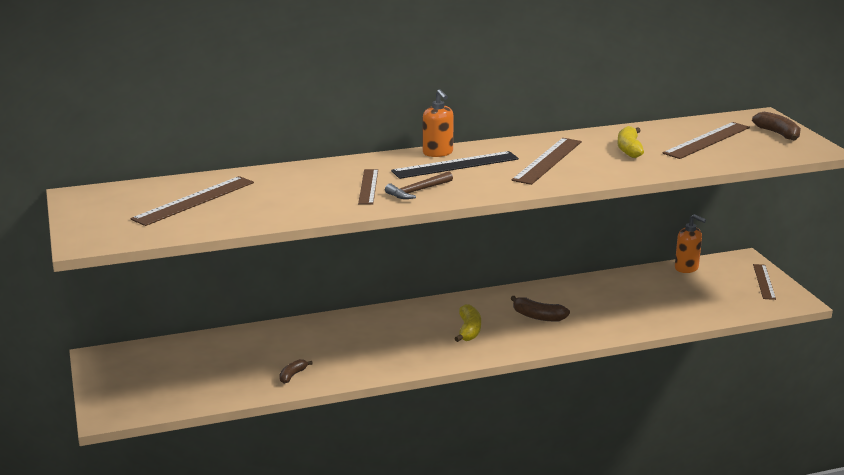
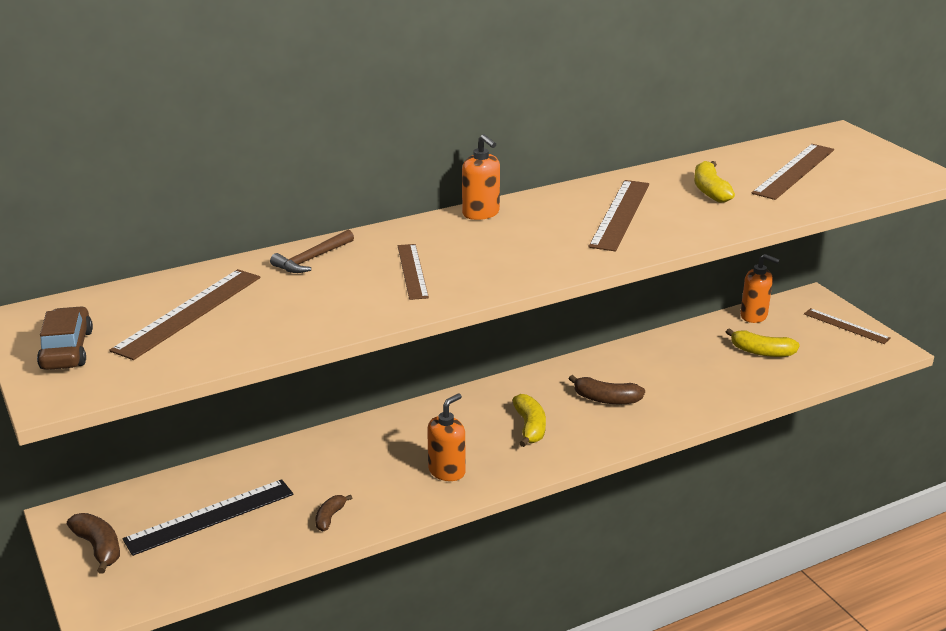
camera: 10 degrees left, 5 degrees up
brown hammer [385,171,453,199] -> brown hammer moved to [270,230,354,273]
black ruler [391,151,519,179] -> black ruler moved to [123,479,294,556]
brown banana [752,112,801,141] -> brown banana moved to [67,513,120,573]
brown ruler [753,264,776,300] -> brown ruler turned 45 degrees counterclockwise [804,308,891,344]
none -> brown car [37,306,93,370]
none -> orange soap dispenser [427,393,465,481]
none -> yellow banana [726,328,800,357]

